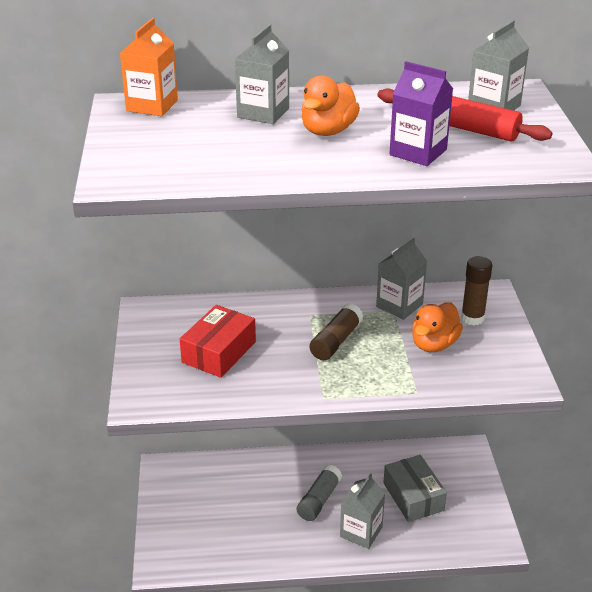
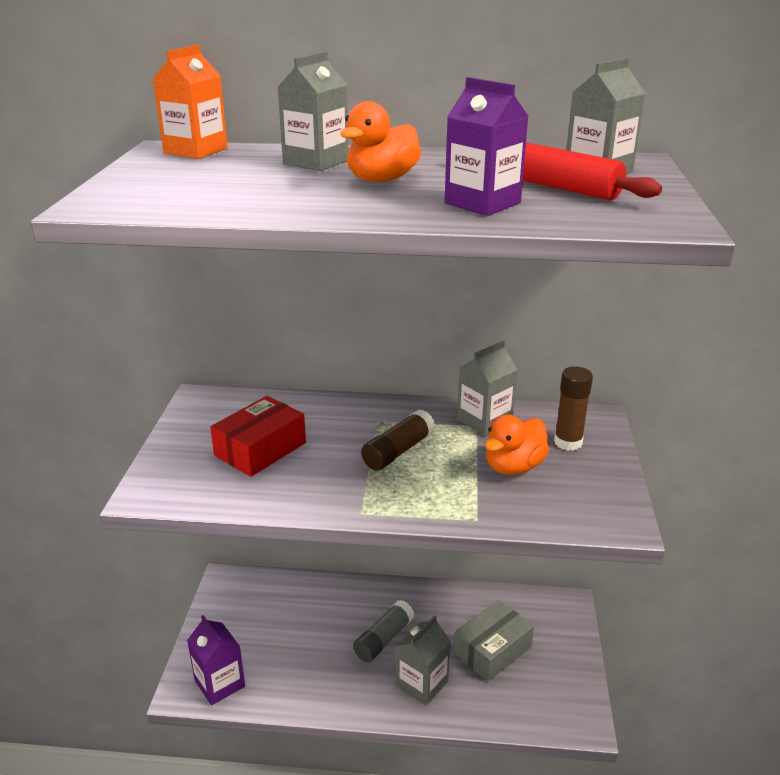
camera: 10 degrees right, 5 degrees down
grey box [383,455,447,522] -> grey box turned 60 degrees clockwise [454,600,534,681]
none -> purple carton [187,615,245,705]

